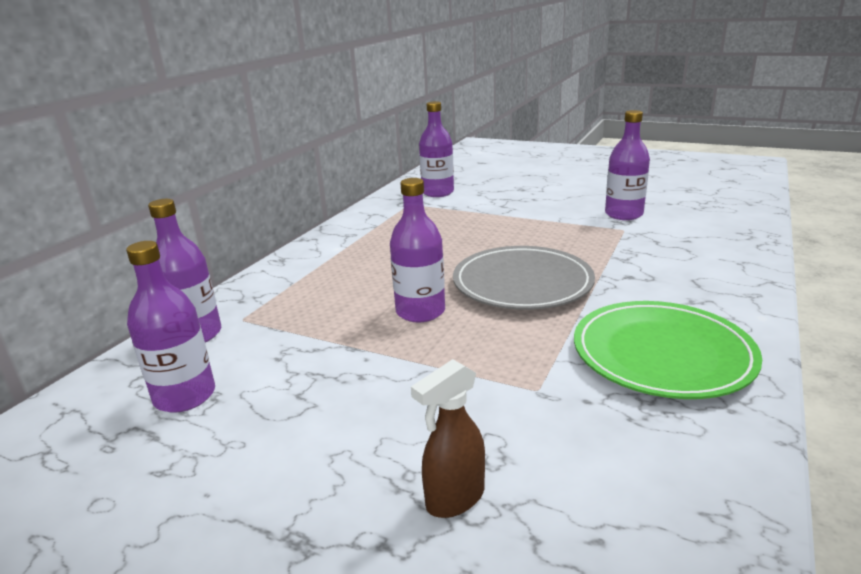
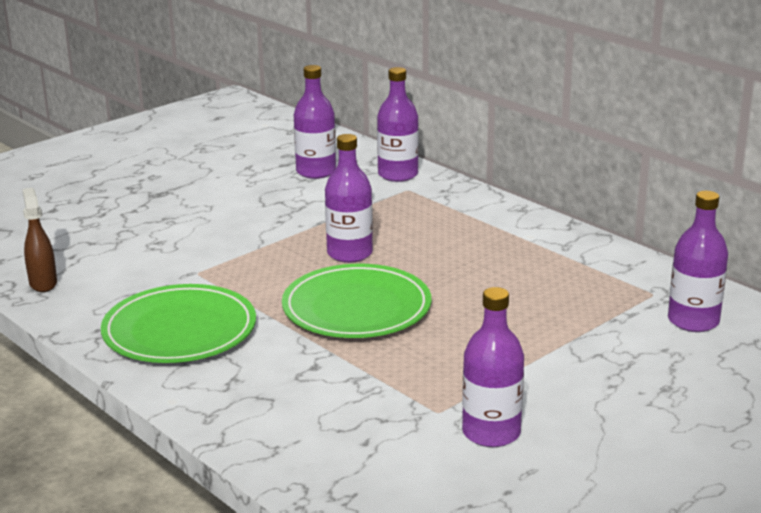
camera: 110 degrees right, 0 degrees up
brown spray bottle [411,359,485,518] -> brown spray bottle moved to [22,188,57,292]
grey plate [453,246,595,310] -> green plate [282,264,431,338]

